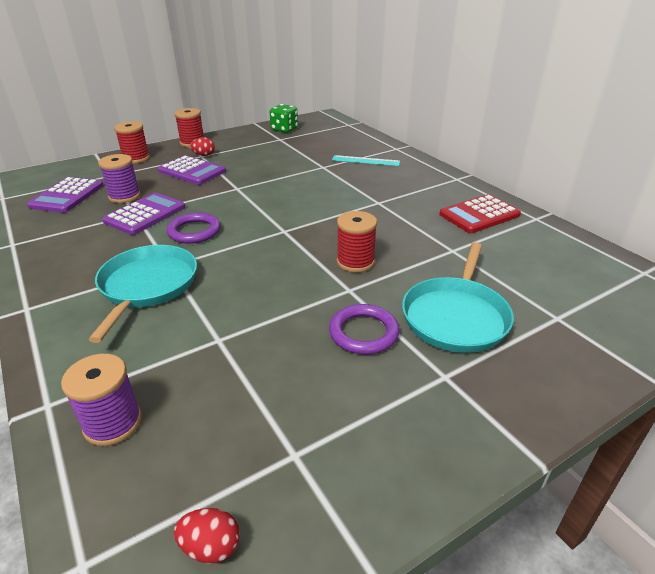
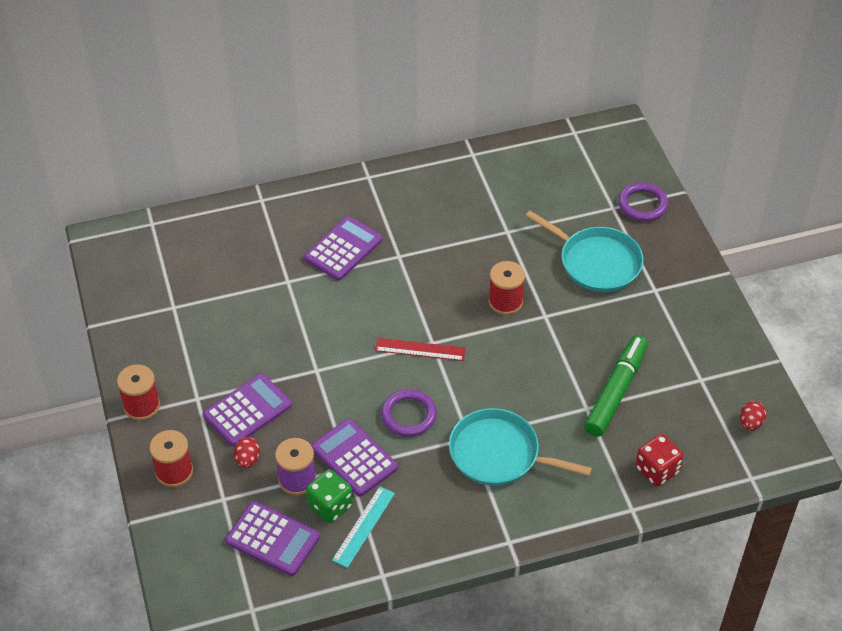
camera: 75 degrees left, 15 degrees up
purple spool [61,354,142,446] -> red dice [635,434,684,487]
red egg [190,137,215,156] -> red egg moved to [234,437,260,468]
green dice [270,104,298,133] -> green dice moved to [306,469,353,523]
purple ring [329,304,399,355] -> purple ring moved to [618,182,668,221]
turquoise ruler [332,155,400,166] -> turquoise ruler moved to [332,486,395,568]
red calculator [439,194,521,233] -> none
none -> purple calculator [304,216,382,280]
none -> red ruler [375,338,466,361]
none -> green marker [584,335,648,436]

